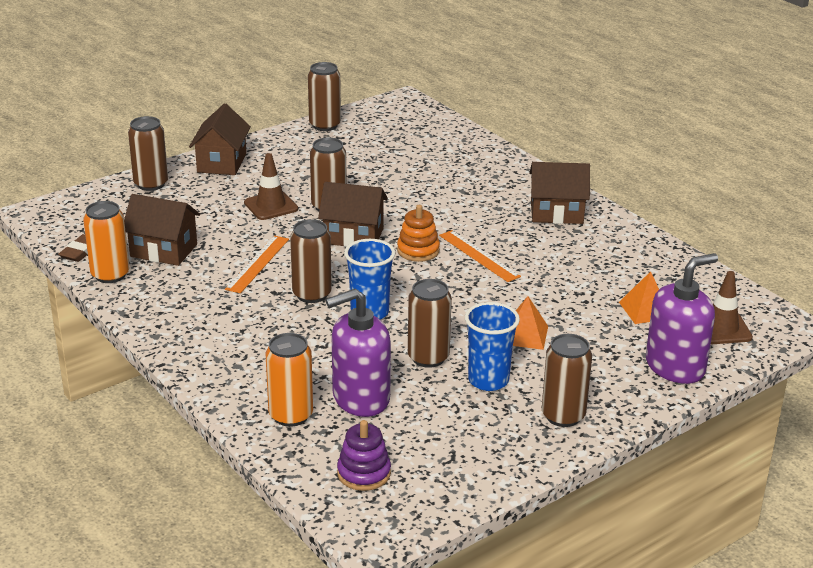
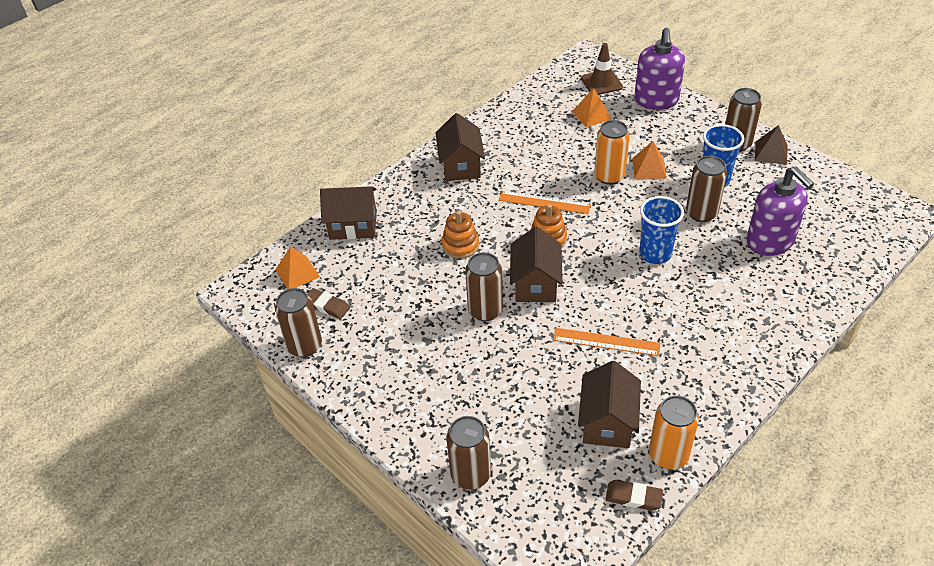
camera: 95 degrees left, 15 degrees up
brown house [189,103,251,175] -> brown house moved to [320,186,377,240]
brown traffic cone [244,153,298,220] -> none
orange can [266,333,313,427] -> orange can moved to [594,120,630,185]
brown can [290,219,332,303] -> none
purple stacking toy [337,420,391,491] -> none
orange ruler [439,230,521,282] -> orange ruler turned 60 degrees clockwise [499,191,591,214]
purple soap dispenser [646,253,718,384] -> purple soap dispenser turned 135 degrees counterclockwise [634,28,685,110]
none -> orange pyramid [275,246,320,289]
none -> brown eraser [307,288,350,319]
none -> orange stacking toy [442,211,479,259]
none -> brown pyramid [755,125,788,165]

